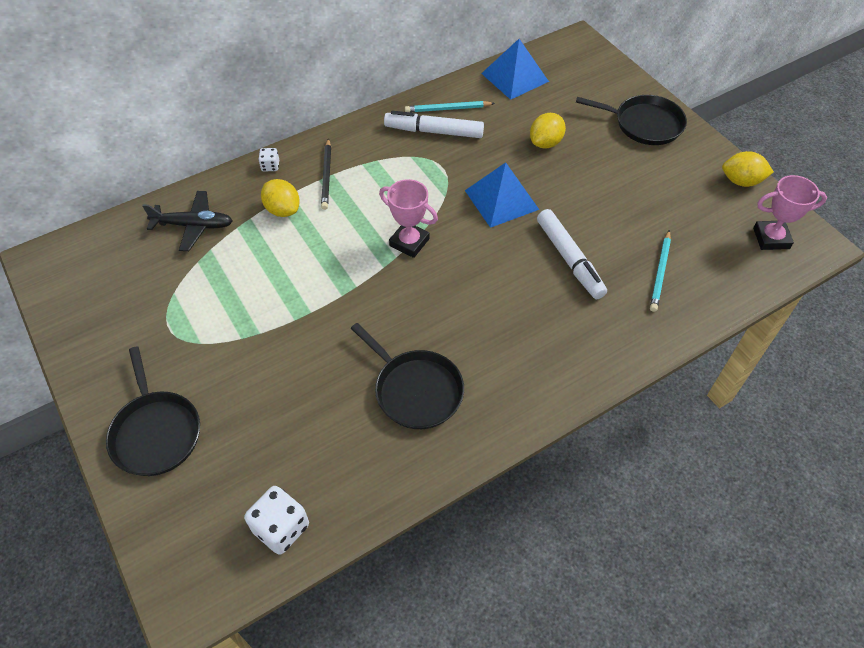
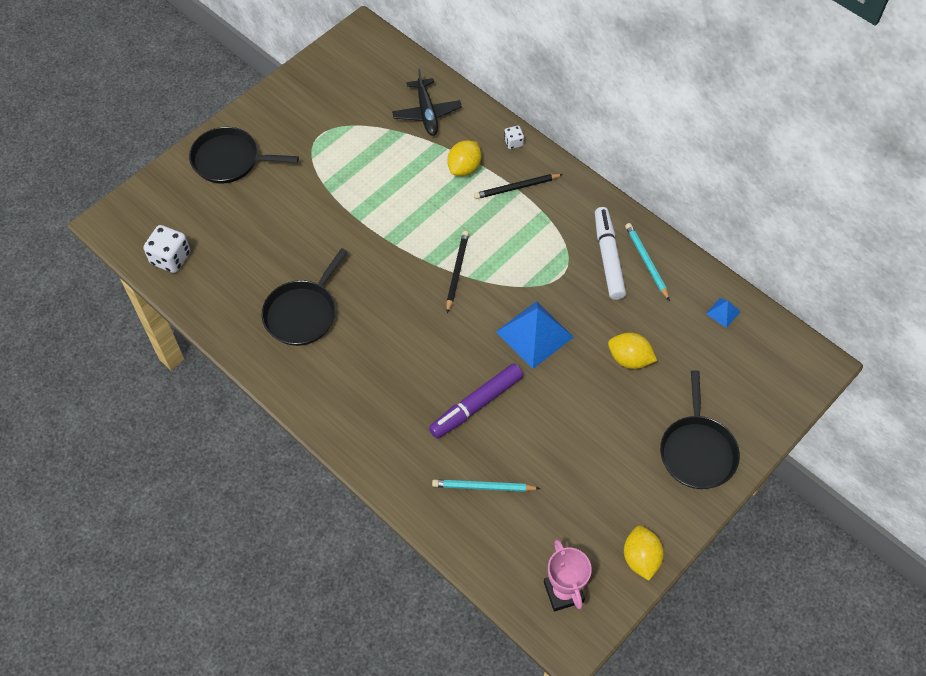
camera: 75 degrees right, 5 degrees up
black pan [106,347,200,476] -> black pan turned 45 degrees clockwise [189,127,299,184]
pink trophy [379,179,438,258] -> black pencil [447,231,469,313]
blue pyramid [481,39,549,100] -> blue pyramid [706,298,741,328], size x0.46
white marker [537,209,607,299] -> purple marker [429,364,523,439]

